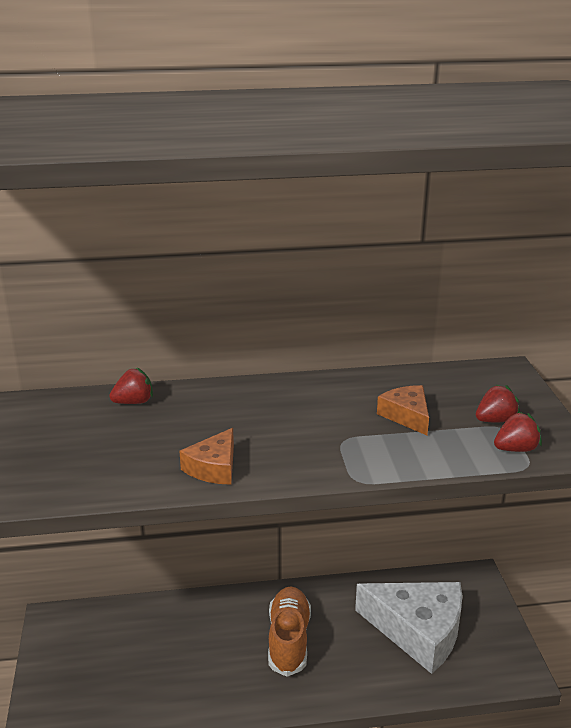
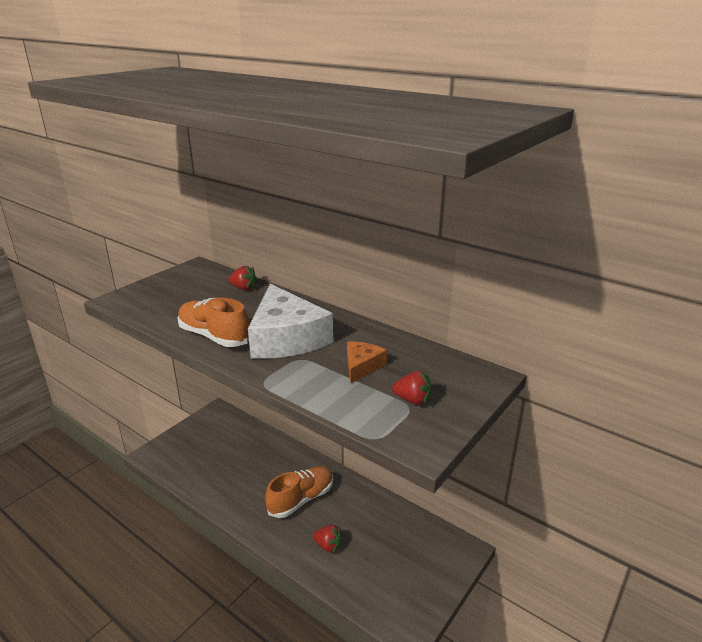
camera: 45 degrees right, 0 degrees up
orange cheese [179,428,234,485] -> orange shoe [177,298,250,347]
white cheese [355,582,462,674] -> white cheese moved to [248,284,333,359]
red strawberry [494,412,542,452] -> red strawberry moved to [313,525,343,553]

